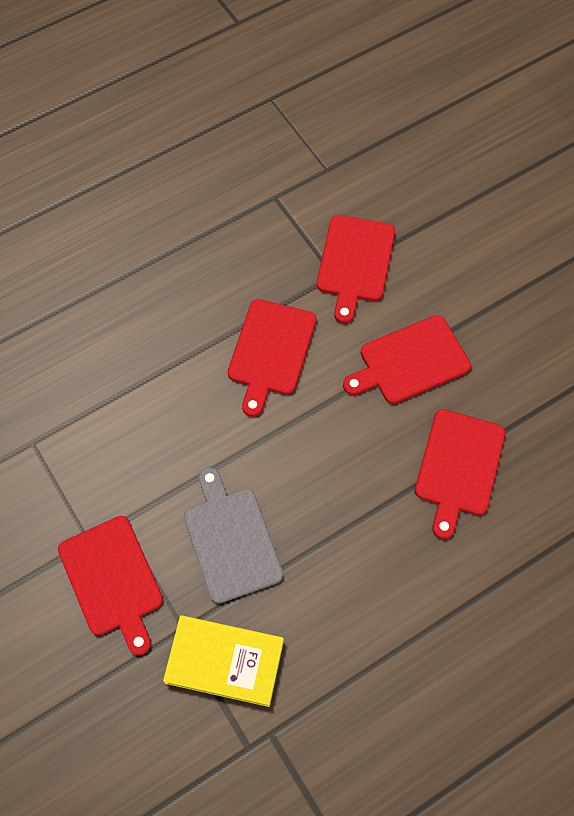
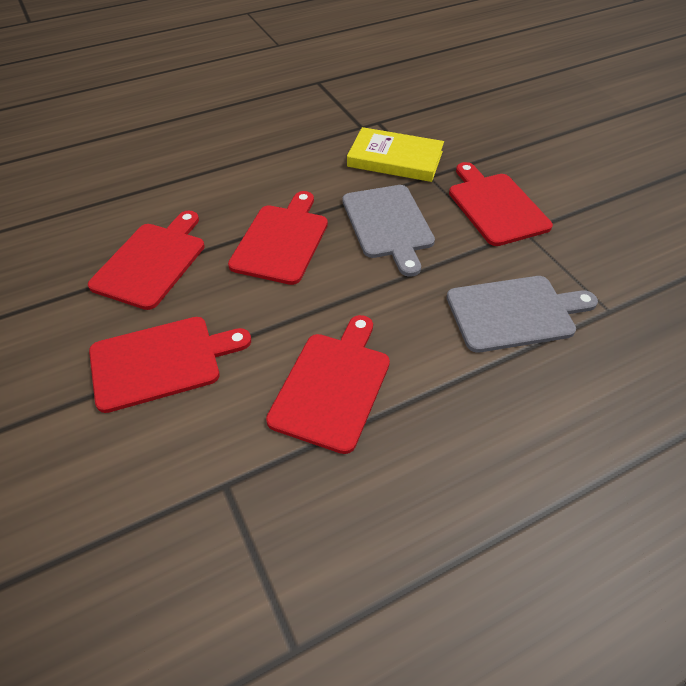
camera: 175 degrees left, 15 degrees down
red cutting board [316,215,395,323] -> red cutting board moved to [228,191,328,285]
none -> grey cutting board [447,276,598,353]

